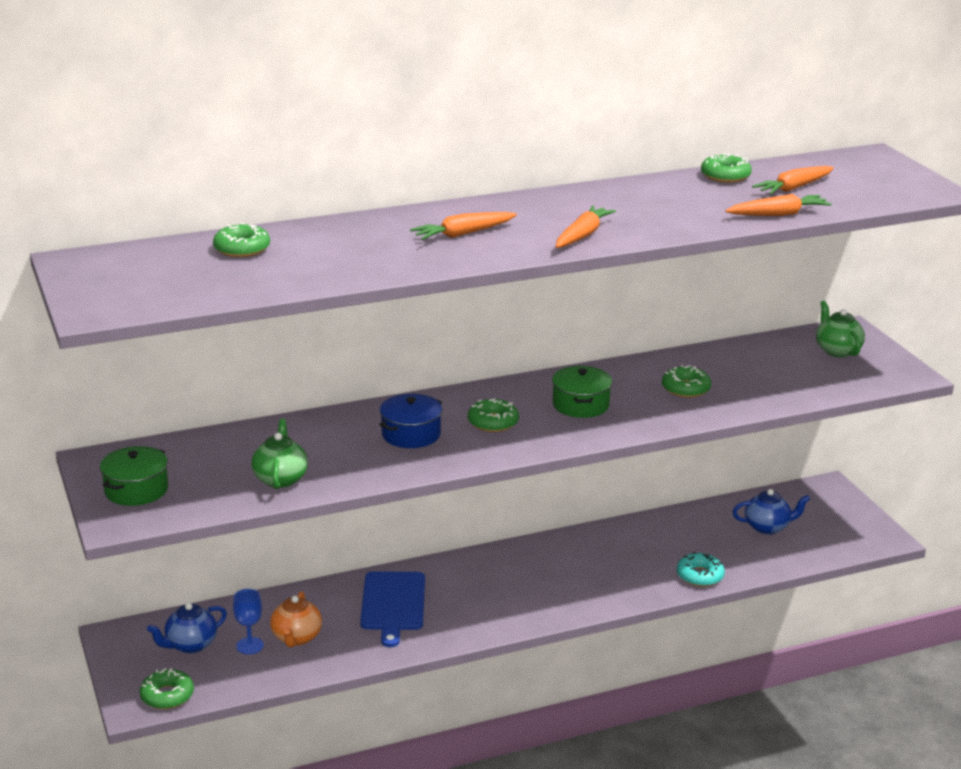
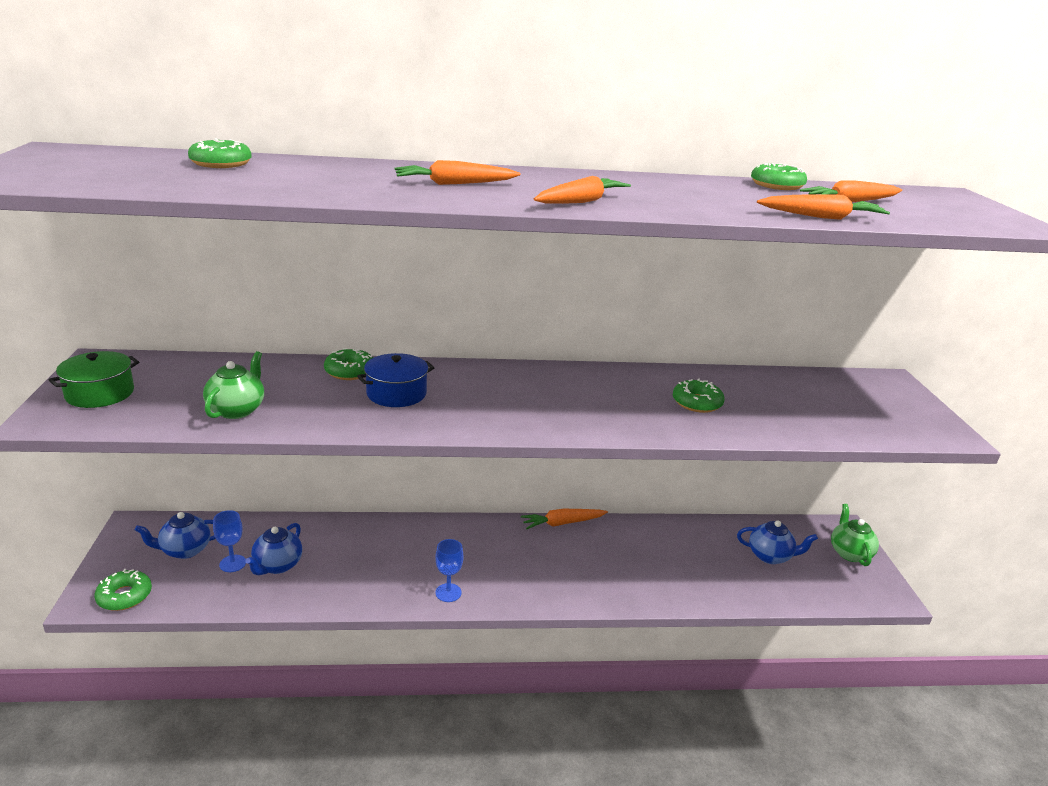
camera: 15 degrees right, 0 degrees up
orange teapot [270,591,322,647] -> blue teapot [245,523,302,575]
blue cutting board [360,571,425,647] -> none
green donut [468,398,519,432] -> green donut moved to [324,348,373,380]
green pot [552,366,612,418] -> none
turquoise donut [677,552,725,587] -> none
green teapot [816,301,865,357] -> green teapot moved to [831,504,879,566]
none -> blue goblet [435,539,464,602]
none -> orange carrot [521,509,608,529]

